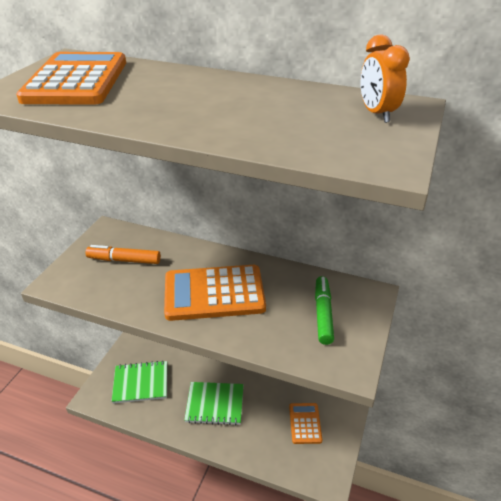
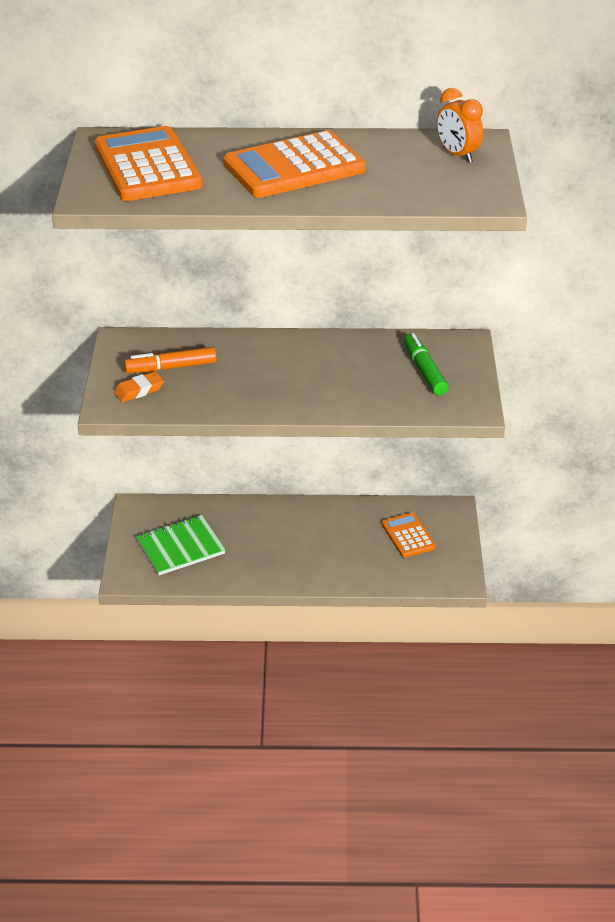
camera: 20 degrees left, 0 degrees up
orange calculator [164,265,266,321] -> orange calculator moved to [223,130,366,198]
green notebook [184,382,244,425] -> none
none -> orange eraser [114,371,164,402]

